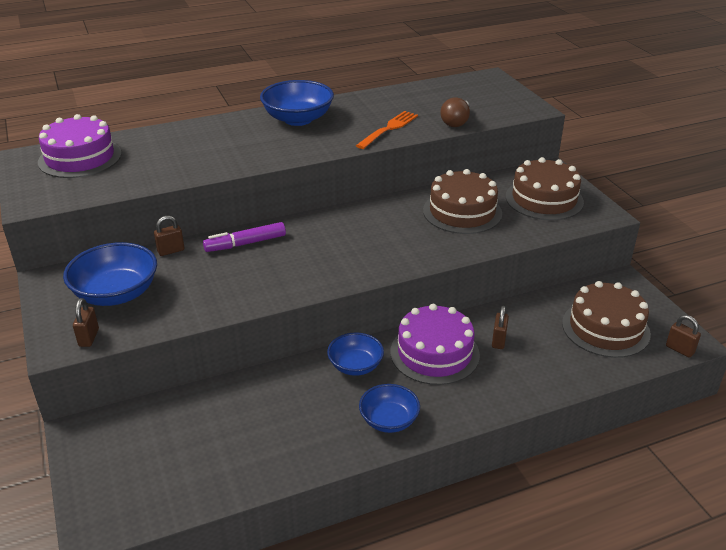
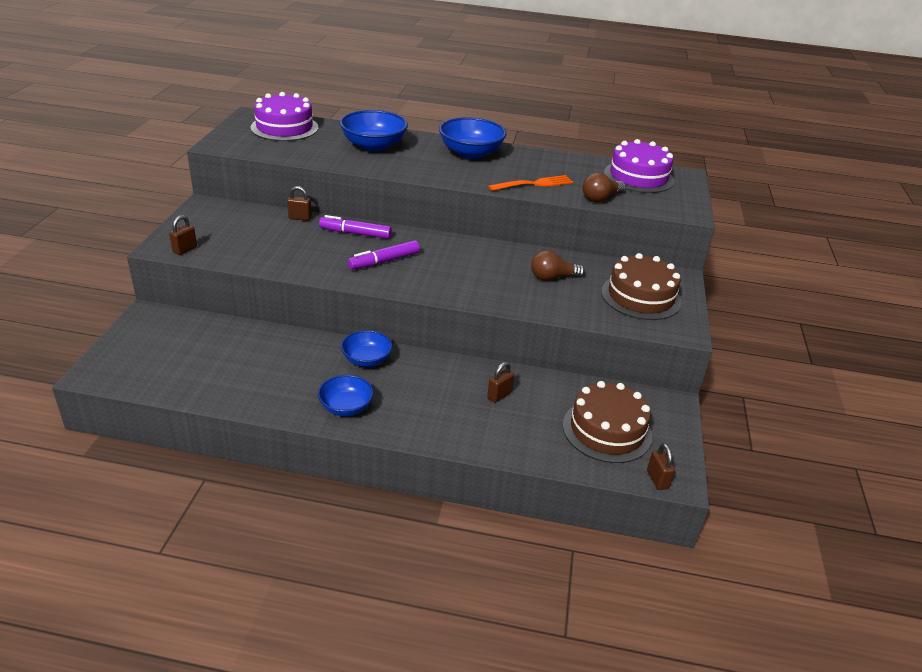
camera: 30 degrees right, 0 degrees up
blue bowl [63,242,157,306] -> blue bowl moved to [339,110,408,152]
purple cake [390,304,480,385] -> purple cake moved to [604,139,674,193]
brown cake [423,169,502,234] -> brown light bulb [531,250,585,281]
none -> purple marker [348,240,420,270]

